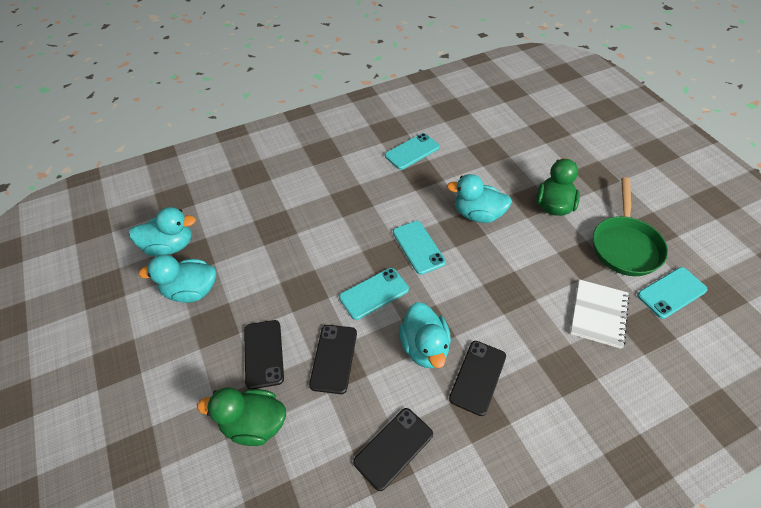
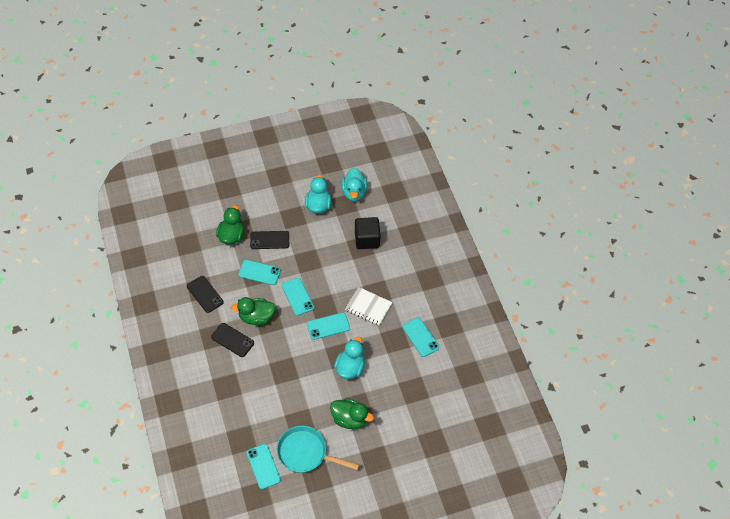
camera: 95 degrees right, 5 degrees up
black phone [309,325,357,394] -> turquoise phone [238,260,281,285]
turquoise duck [399,302,451,368] -> green duck [231,297,276,325]
white notebook [570,279,630,349] -> white notebook moved to [345,287,393,326]
green pan [593,177,668,276] -> turquoise pan [277,426,360,473]
none -> black cube [355,217,381,249]

